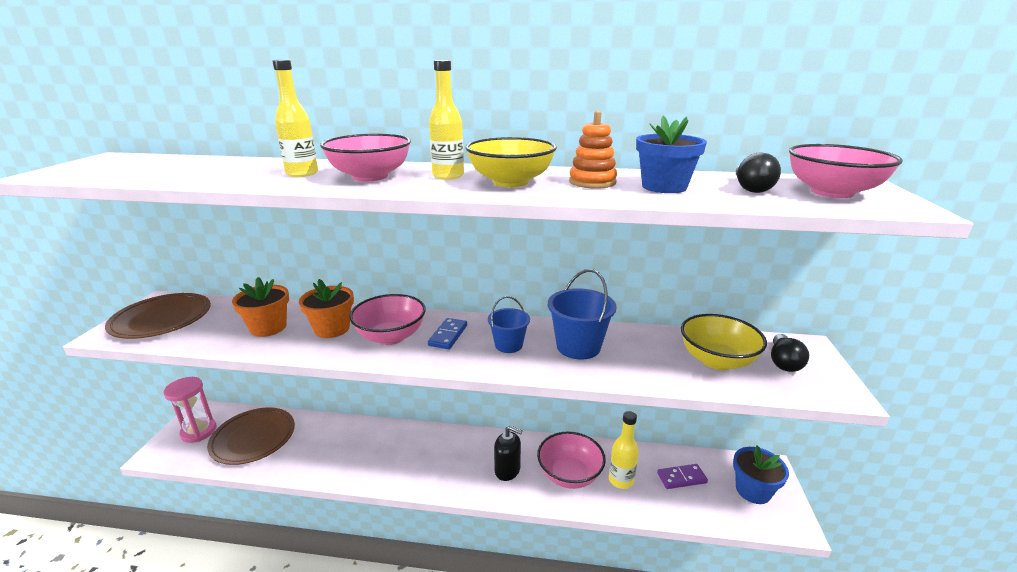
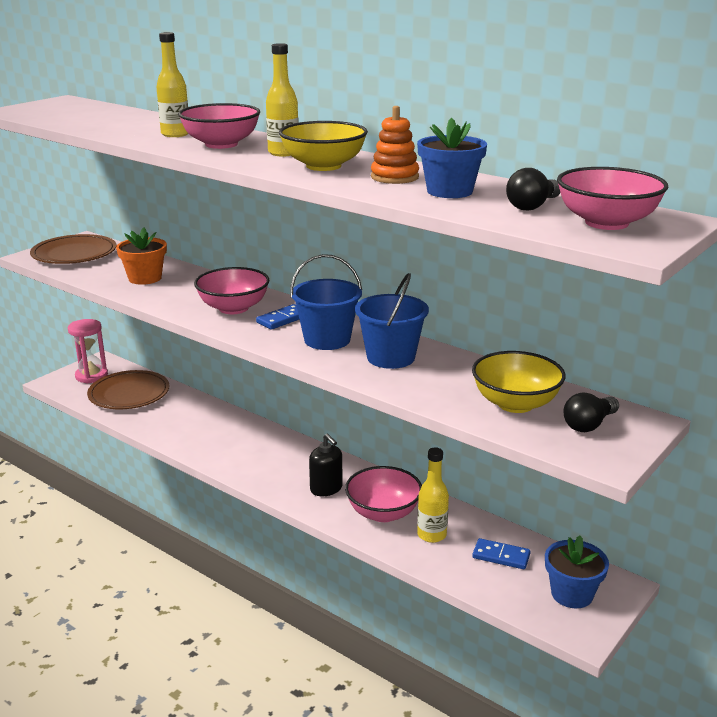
camera: 30 degrees right, 0 degrees up
orange flower pot [299,279,354,338] -> none
blue bucket [488,296,530,353] -> blue bucket [290,254,362,350], size x1.57
purple domino [657,464,708,489] -> blue domino [472,538,531,569]

